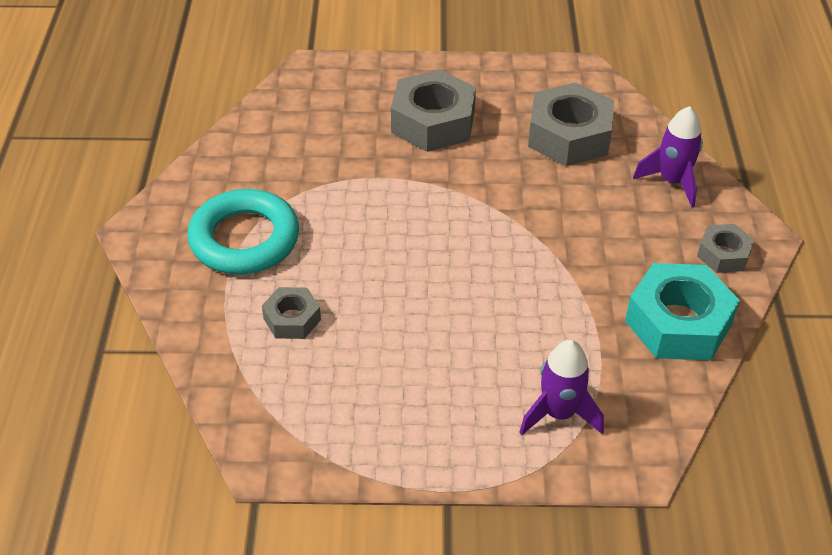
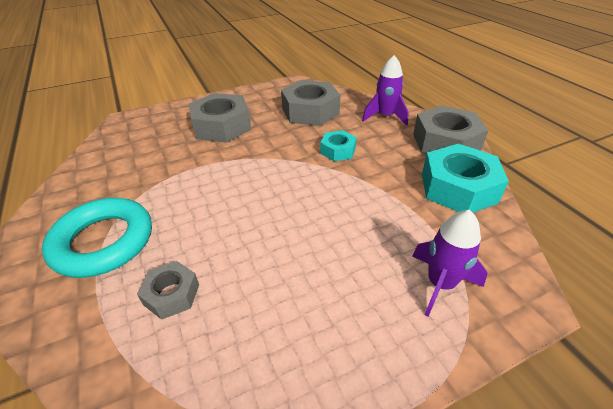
camera: 25 degrees left, 5 degrees down
grey nut [697,224,754,273] -> grey nut [413,105,489,154], size x1.85
none -> turquoise nut [320,130,357,161]

